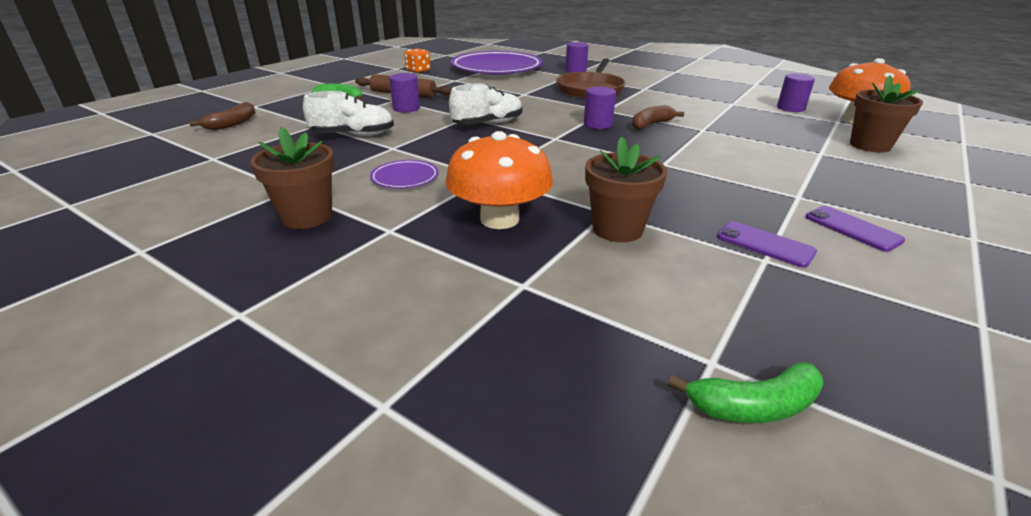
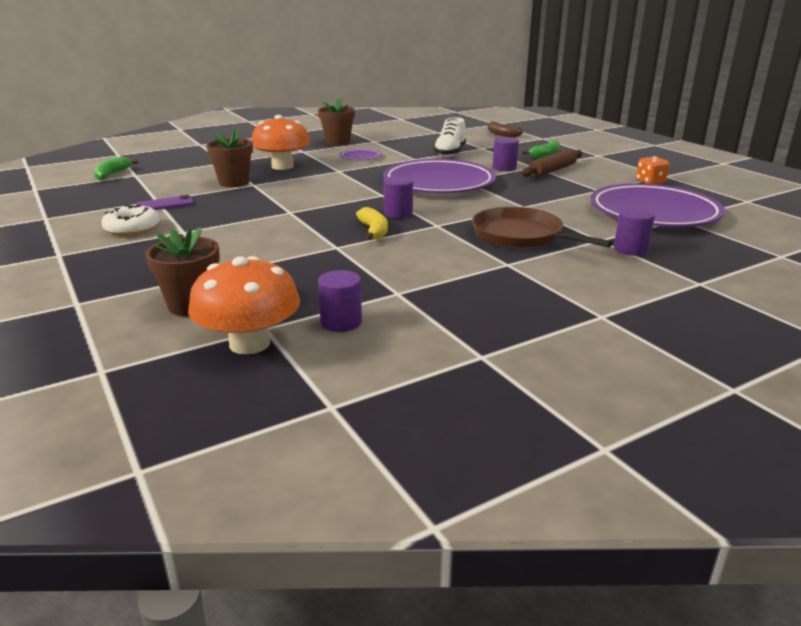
camera: 115 degrees right, 5 degrees down
white shoe [449,84,523,125] -> purple plate [383,159,496,193]
brown banana [632,105,684,130] -> yellow banana [356,207,388,240]
purple phone [805,206,905,252] -> white donut [101,204,160,236]

